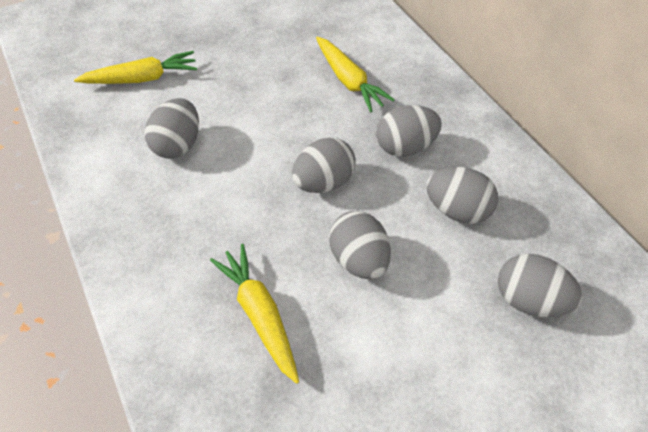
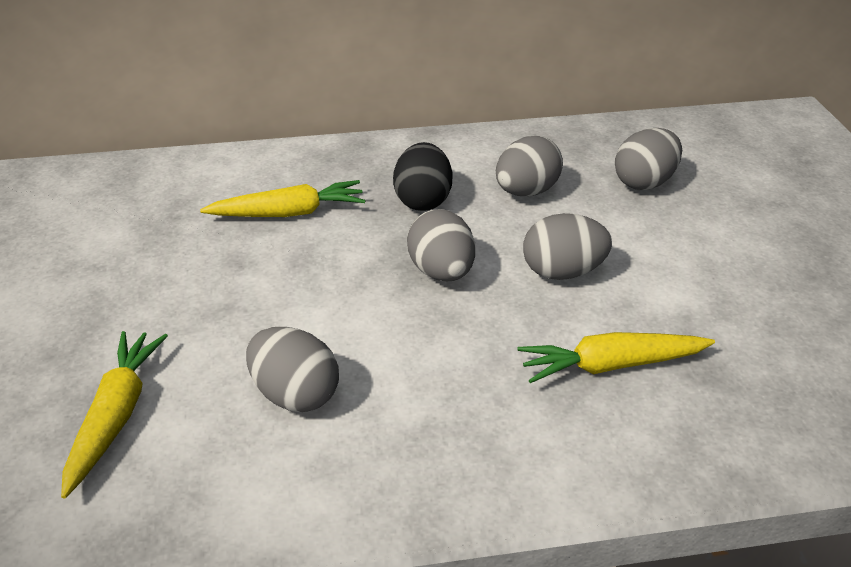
camera: 70 degrees left, 15 degrees down
grey egg [376,105,442,157] -> black egg [393,142,453,211]

